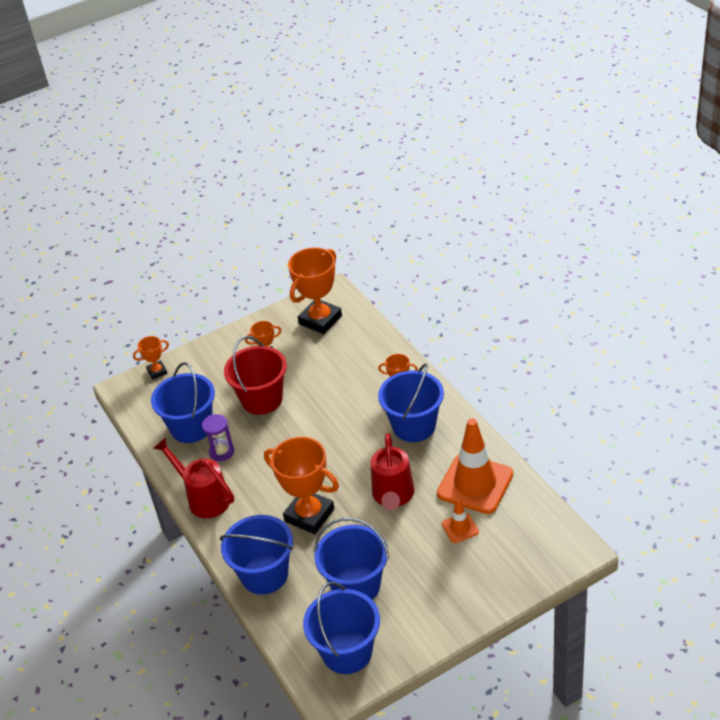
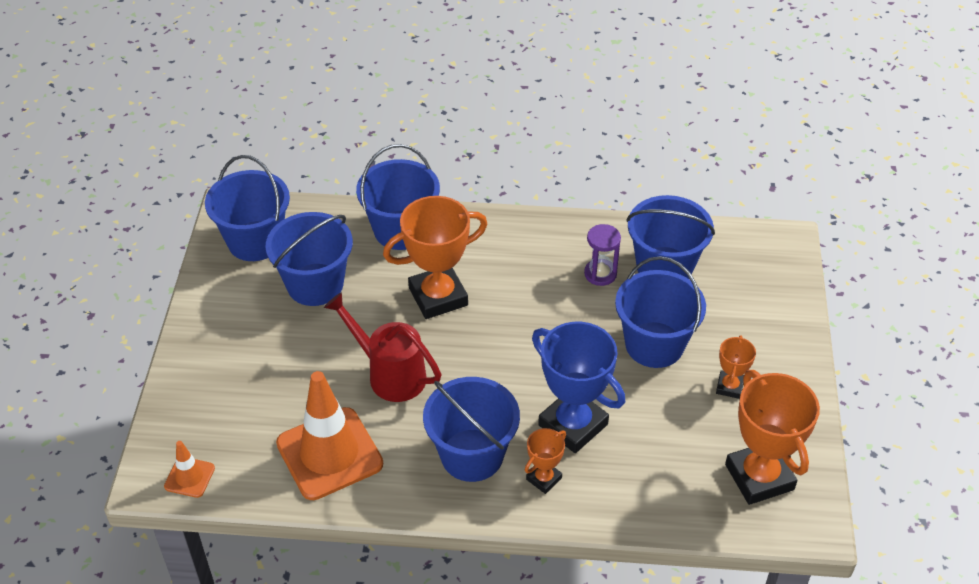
camera: 120 degrees right, 5 degrees up
orange trophy [133,336,169,380] -> none
red watering can [153,437,234,518] -> none
red bucket [224,336,287,415] -> blue bucket [615,256,706,368]
orange traffic cone [442,498,479,543] -> orange traffic cone moved to [164,441,215,498]
none -> blue trophy [532,322,625,453]

